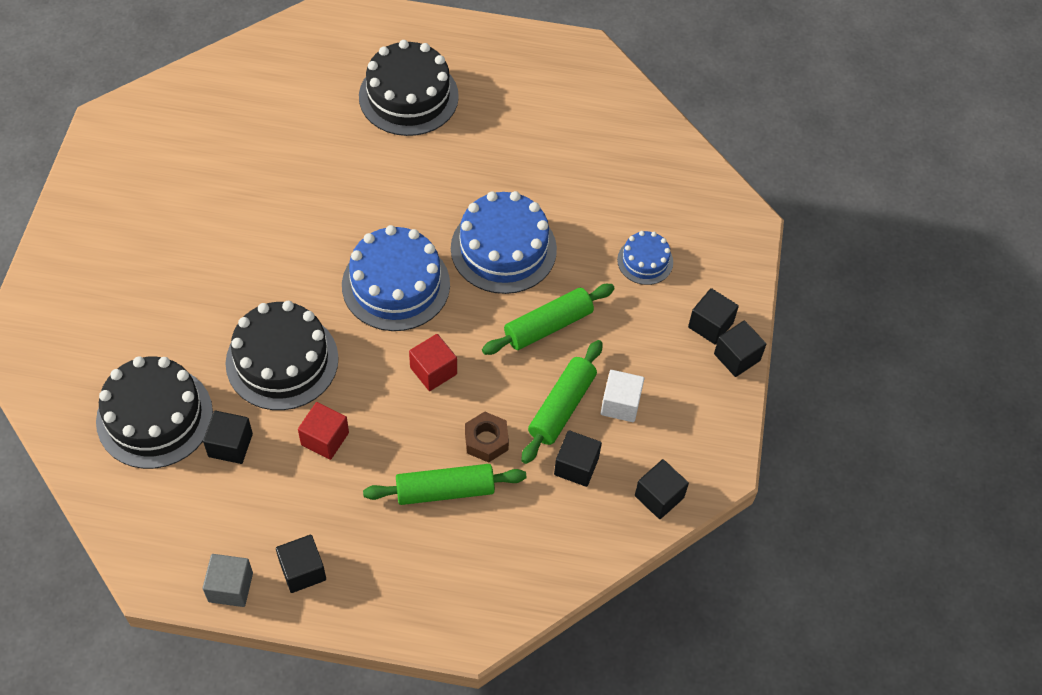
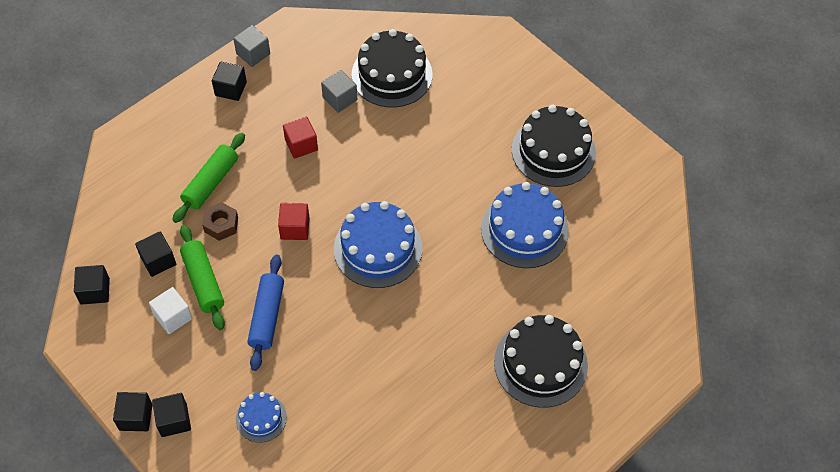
camera: 130 degrees right, 0 degrees up
black cube [203,411,253,464] -> grey cube [321,70,357,113]
black cake [225,301,339,410] -> black cake moved to [512,105,596,187]
blue cake [451,191,557,294] -> blue cake moved to [481,182,569,268]
green rolling pin [482,284,615,355] -> blue rolling pin [247,255,284,371]

